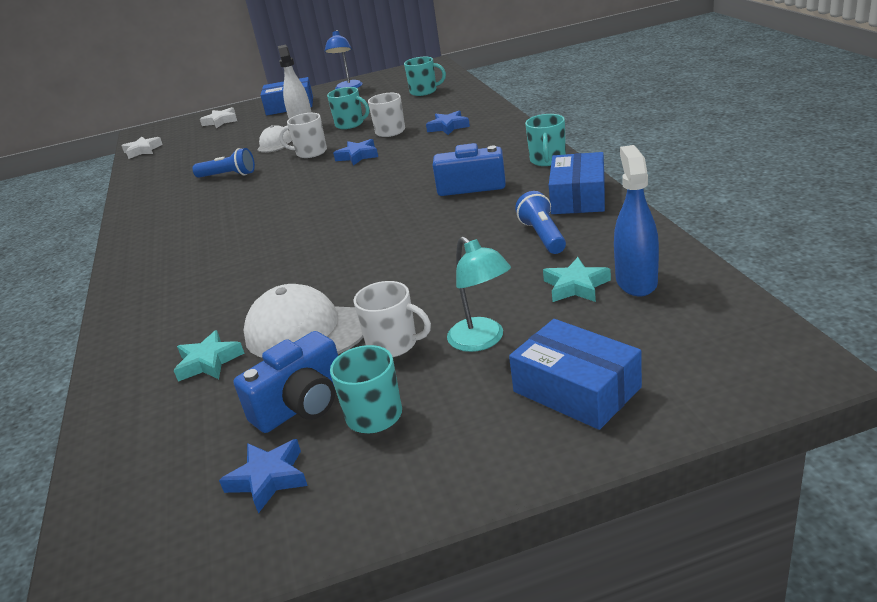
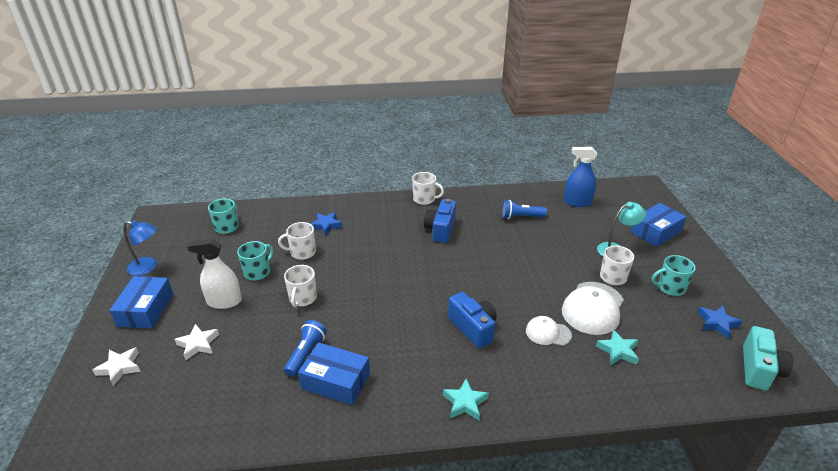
camera: 85 degrees left, 5 degrees up
white star [122,137,163,159] -> white star moved to [174,324,219,361]
blue camera [234,331,338,433] -> blue camera moved to [448,292,497,349]
white cap [257,125,292,153] -> white cap moved to [526,316,572,346]
blue star [333,139,378,166] -> none
turquoise mug [525,114,566,166] -> white mug [412,172,444,205]
turquoise star [543,257,611,302] -> turquoise star moved to [443,378,489,420]
blue box [549,152,605,214] -> blue box moved to [298,342,370,405]
none -> turquoise camera [743,326,793,390]

